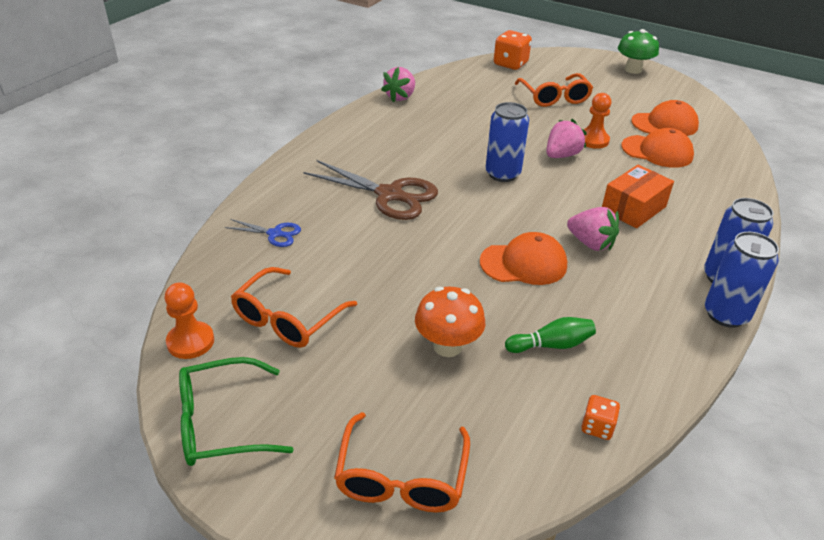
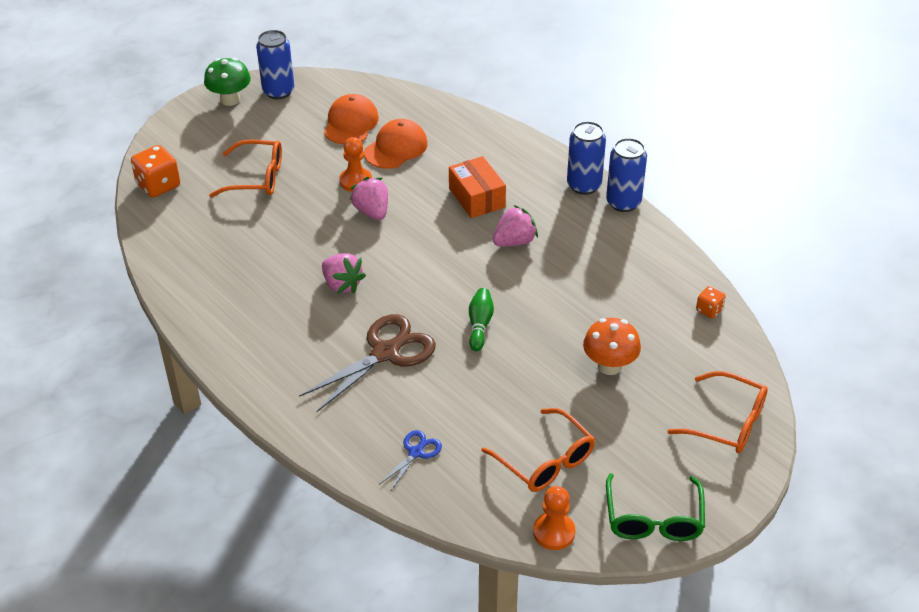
camera: 70 degrees left, 5 degrees up
pink strawberry [381,67,415,102] -> pink strawberry moved to [322,253,366,294]
orange cap [480,232,567,285] -> none
blue can [486,102,529,182] -> blue can moved to [256,30,294,99]
green bowling pin [505,317,596,353] -> green bowling pin moved to [469,288,494,351]

